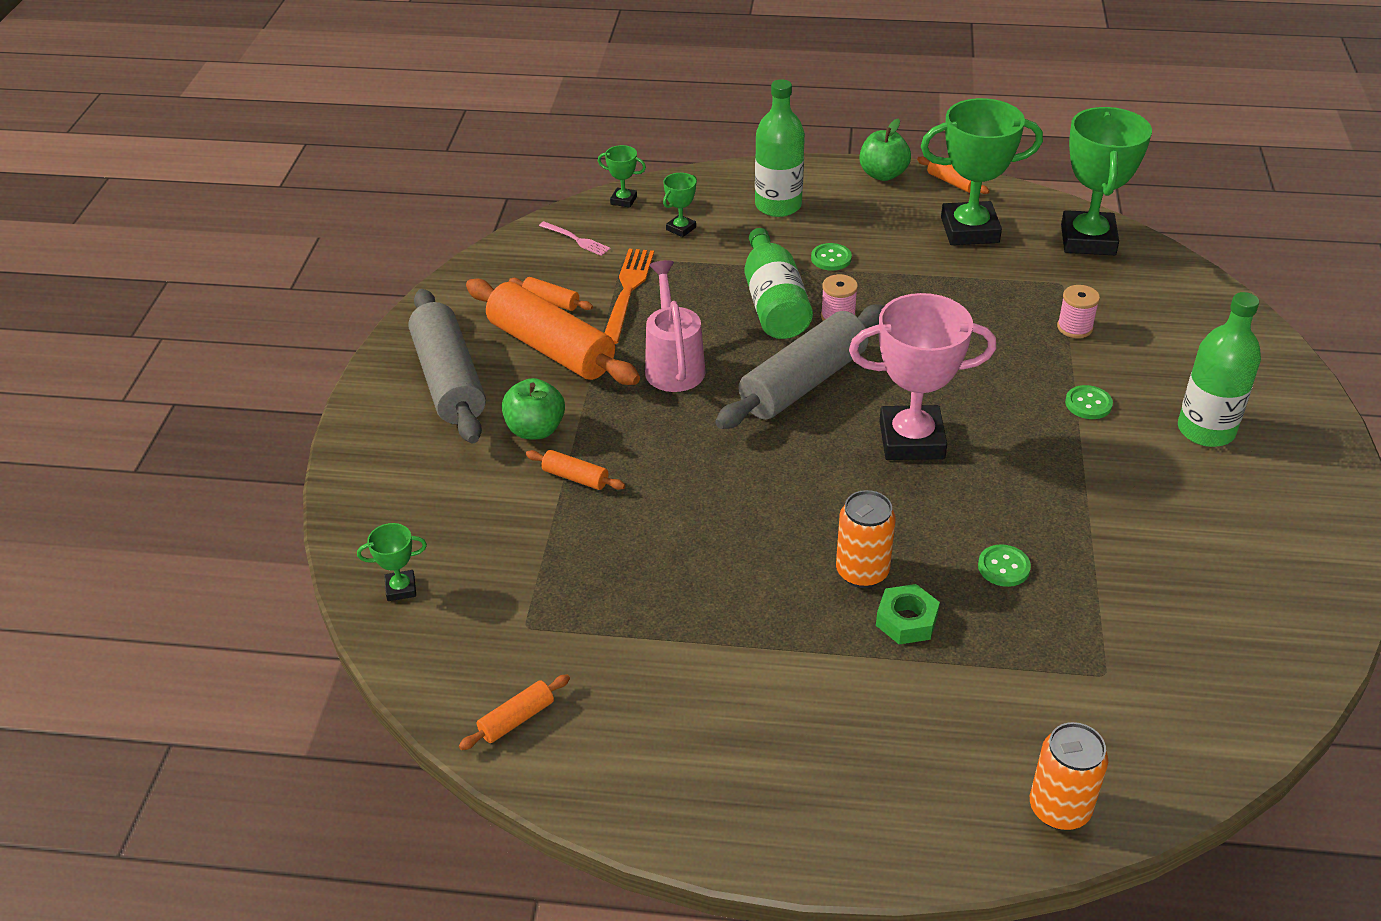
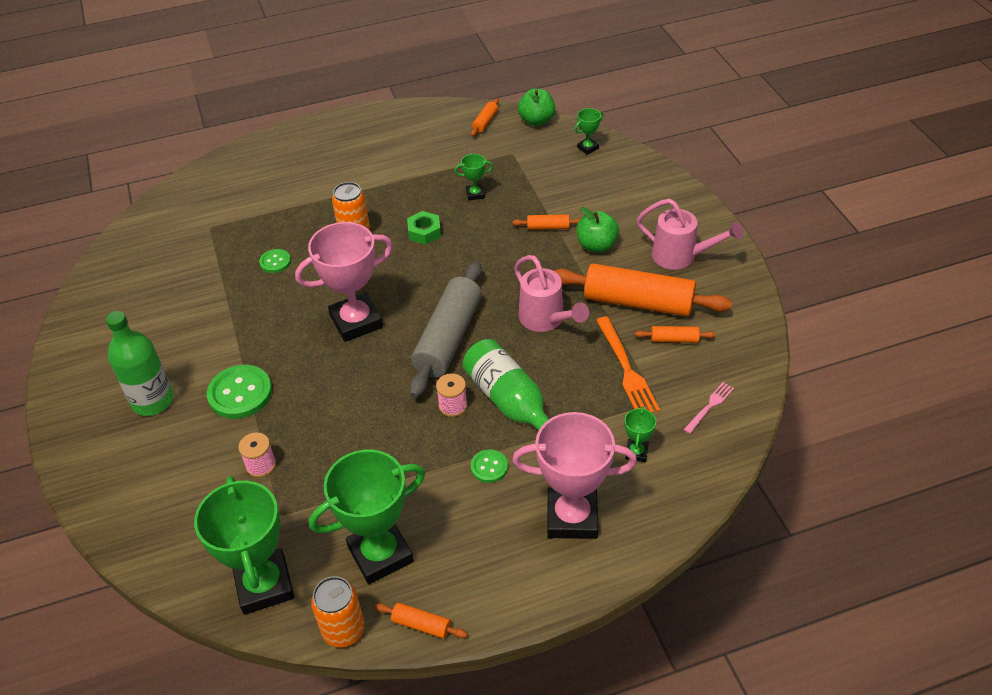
camera: 155 degrees right, 5 degrees up
grey rolling pin [408,289,486,443] -> pink watering can [636,199,743,270]
pink fork [539,221,611,256] -> pink fork turned 120 degrees clockwise [684,382,734,434]
green trophy [598,145,646,207] -> green trophy moved to [454,154,493,200]
green bottle [755,79,805,217] -> pink trophy [512,412,637,539]
green apple [860,118,911,181] -> green apple moved to [518,89,555,126]
green nut [876,584,940,644] -> green nut moved to [407,211,441,245]
orange can [1030,722,1108,830] -> orange can moved to [311,576,365,648]
green button [1065,385,1113,419] -> green button [207,365,272,419], size x1.82

